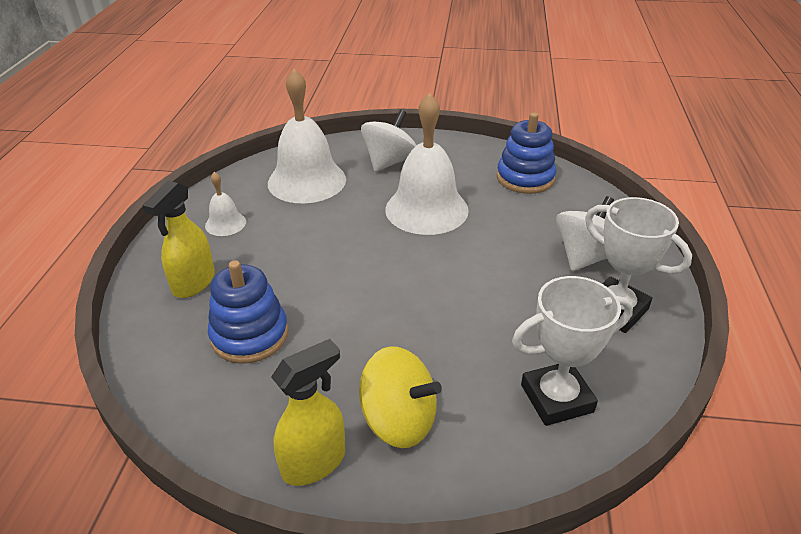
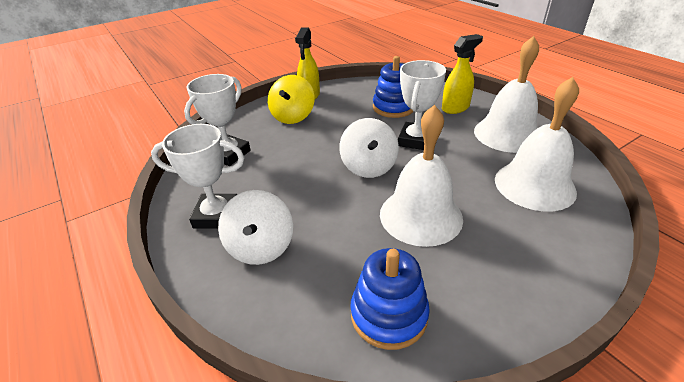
camera: 140 degrees right, 0 degrees up
yellow spray bottle [142,181,215,298] -> yellow spray bottle turned 75 degrees clockwise [442,34,483,114]
white bell [205,172,246,236] -> white bell [474,36,539,153], size x2.11
yellow spinning top [359,346,442,448] -> yellow spinning top turned 60 degrees counterclockwise [268,75,315,124]
white spinning top [361,110,416,172] -> white spinning top moved to [339,118,399,178]
none -> white trophy [398,60,446,150]

